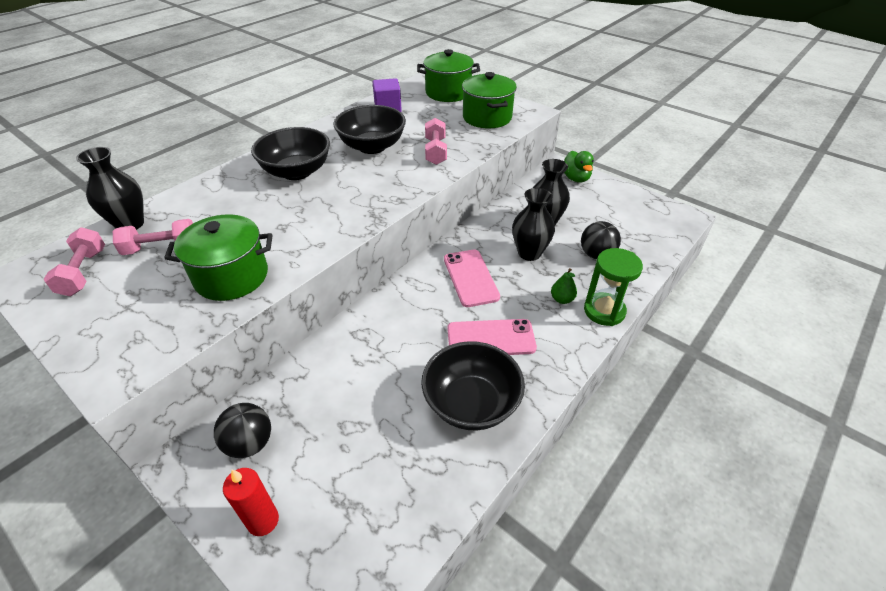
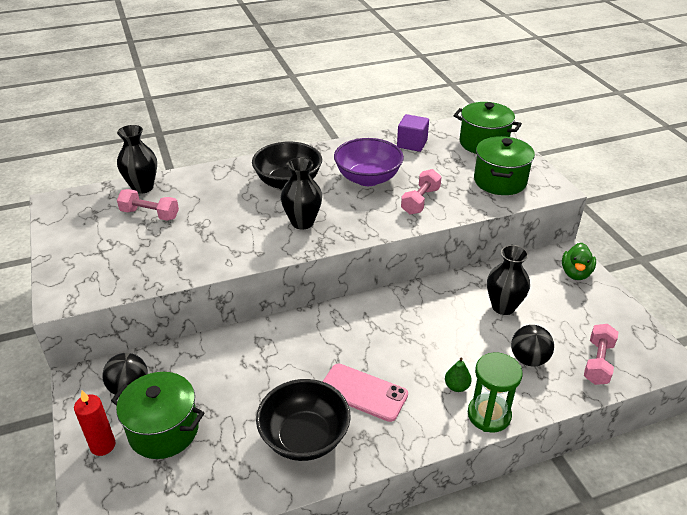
camera: 30 degrees right, 5 degrees down
pink dumbbell [44,228,105,296] -> pink dumbbell moved to [584,324,619,385]
green pot [164,214,273,301] -> green pot moved to [111,372,205,459]
black bowl [333,105,406,154] -> purple bowl [334,138,404,186]
pink phone [444,249,500,307] -> none
black vase [512,188,555,261] -> black vase moved to [281,157,322,229]

